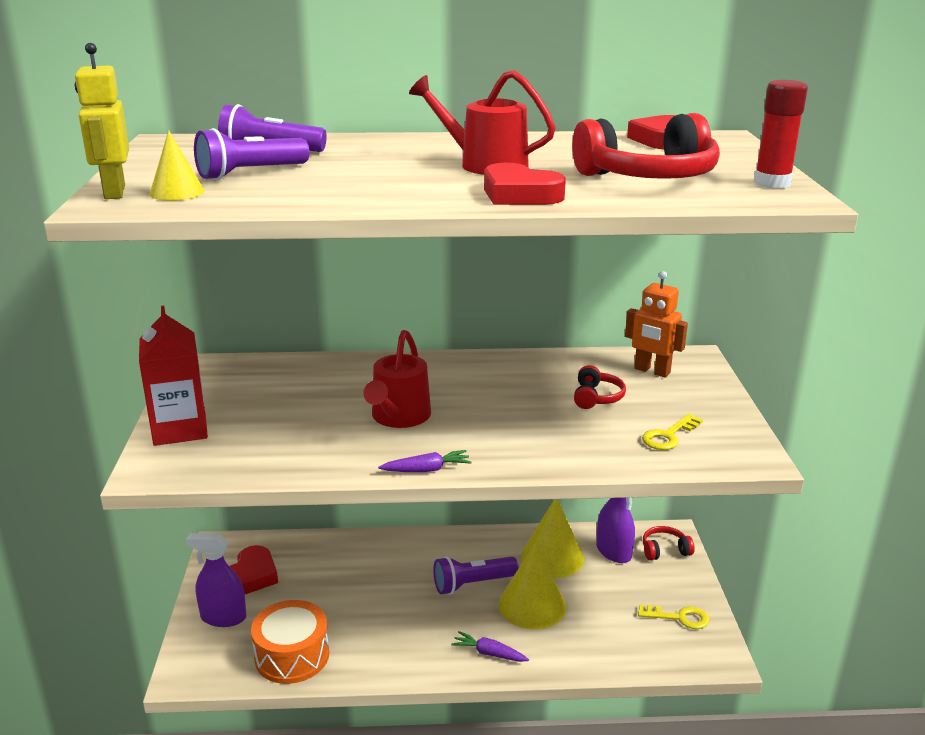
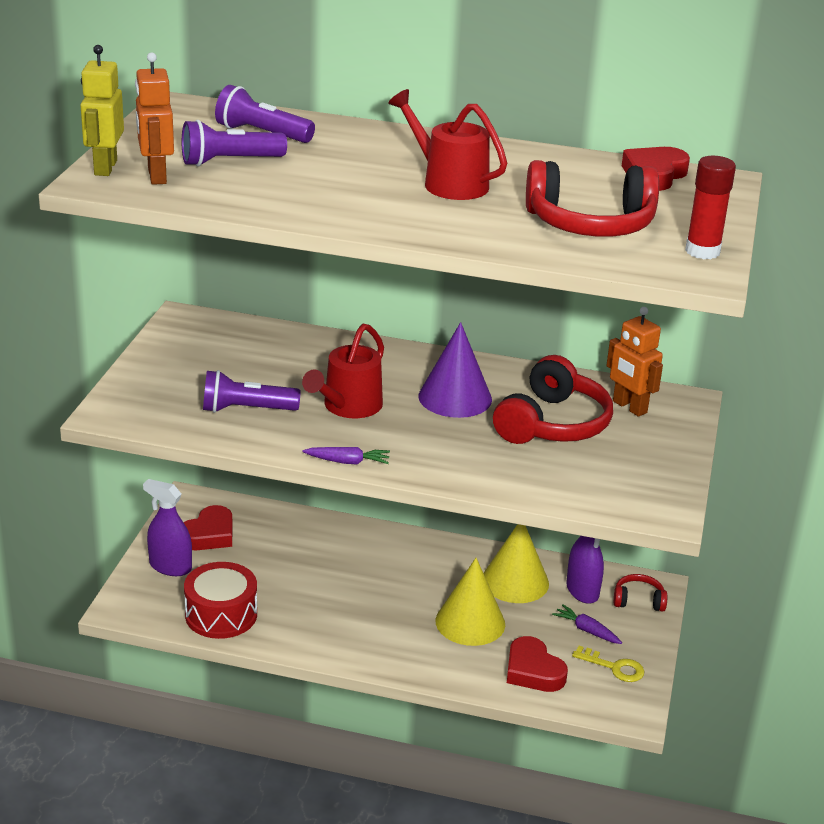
camera: 15 degrees right, 5 degrees up
red carton [139,305,208,446] -> none
yellow cone [150,130,205,201] -> orange robot [135,52,174,185]
orange drum [251,600,329,684] -> red drum [184,562,257,639]
purple flashlight [433,556,519,595] -> purple flashlight moved to [203,370,301,413]
purple carrot [451,631,529,662] -> purple carrot moved to [552,604,622,644]
red heart [484,163,566,205] -> red heart moved to [507,636,568,692]
red headphones [574,365,626,409] -> red headphones [493,355,613,444], size x2.01
yellow key [642,414,703,450] -> none
none -> purple cone [419,322,492,418]

